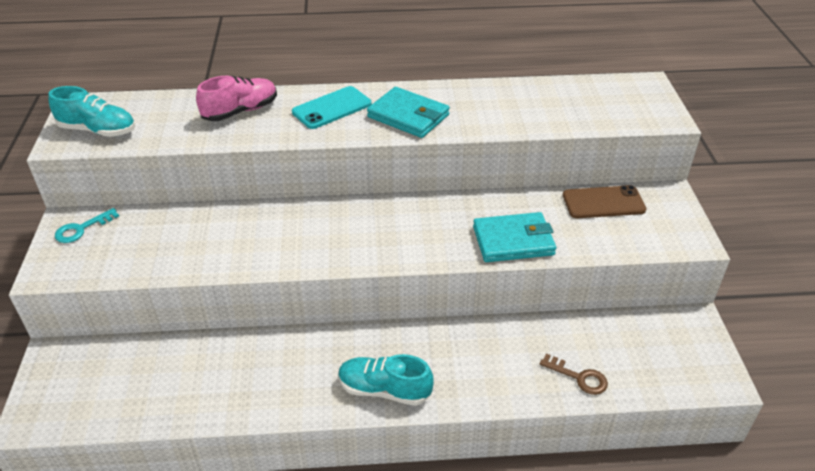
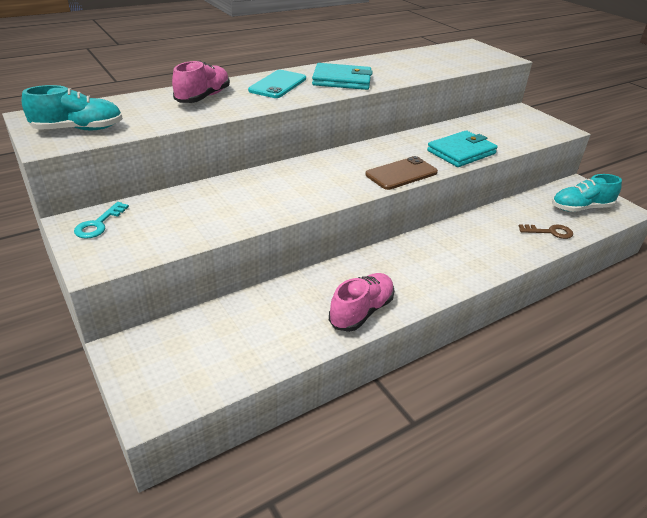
camera: 30 degrees left, 5 degrees down
turquoise shoe [338,354,434,406] -> turquoise shoe moved to [552,174,622,212]
brown phone [563,185,646,218] -> brown phone moved to [365,156,438,190]
none -> pink shoe [329,273,395,332]

